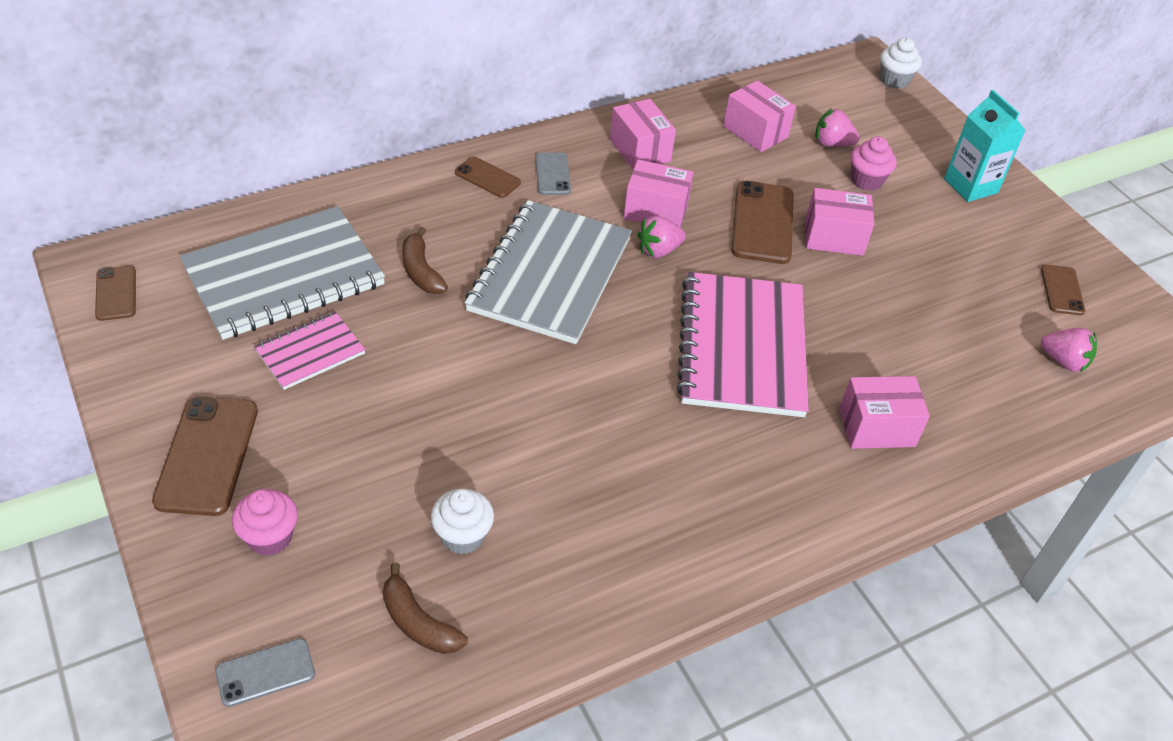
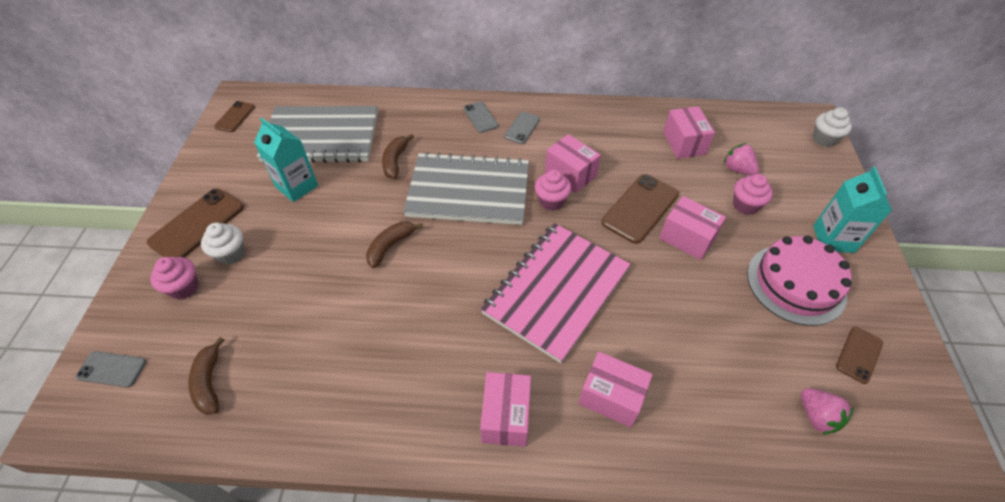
camera: 35 degrees right, 5 degrees up
pink notebook [254,311,365,390] -> turquoise carton [254,118,318,202]
white cupcake [431,489,494,554] -> white cupcake moved to [201,223,245,265]
brown phone [455,156,521,198] -> grey phone [463,101,498,133]
grey notebook [465,200,632,344] -> grey notebook turned 45 degrees clockwise [403,152,529,225]
pink box [610,99,676,170] -> pink box moved to [480,372,531,447]
pink strawberry [637,216,686,258] -> pink cupcake [535,170,571,211]
none -> brown banana [366,221,423,268]
none -> pink cake [747,236,852,326]

